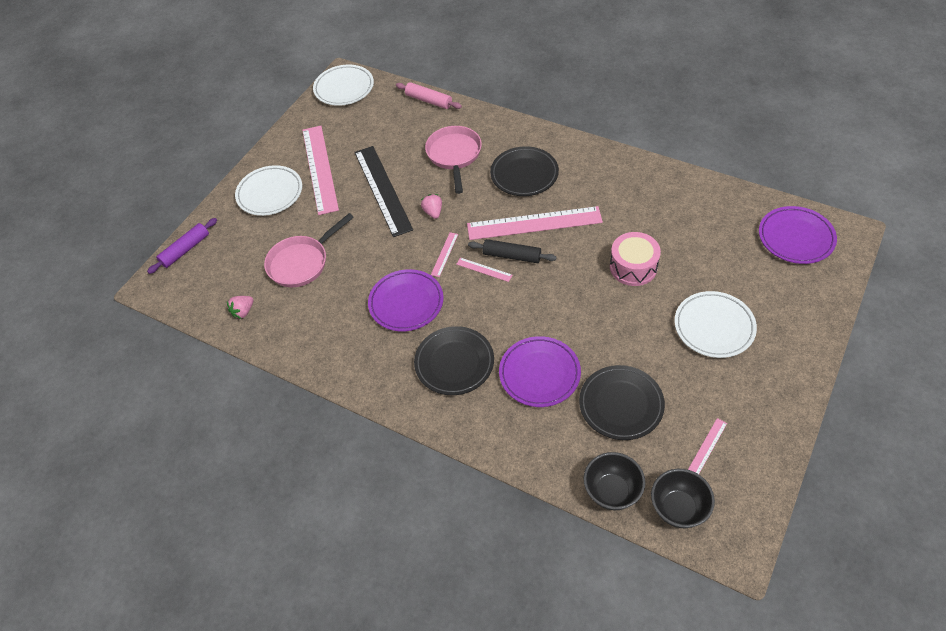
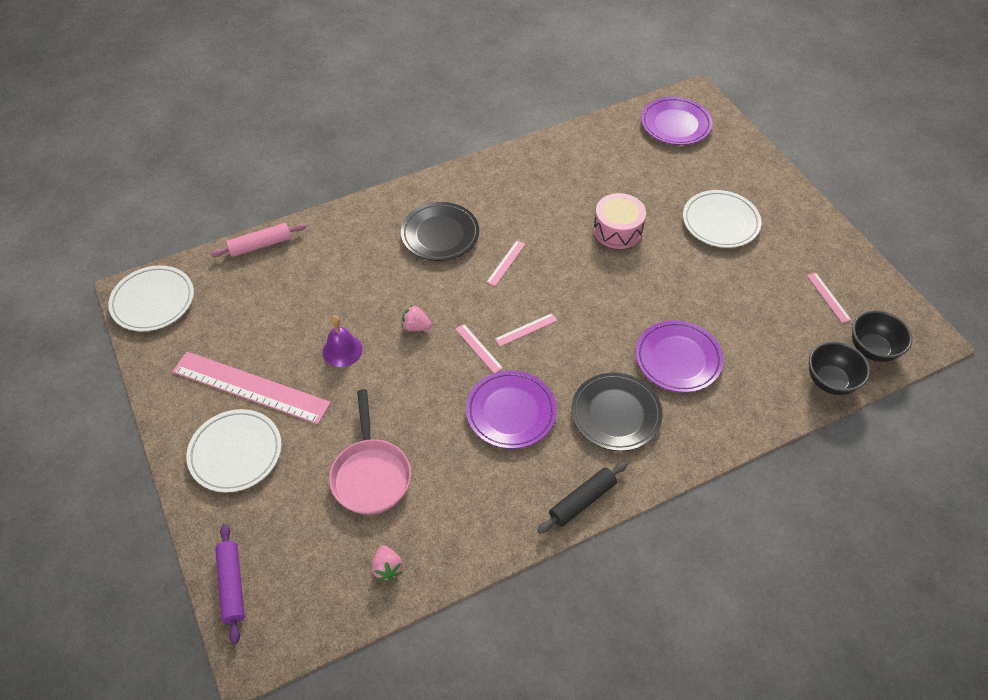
camera: 60 degrees left, 0 degrees up
black ruler [354,146,413,237] -> purple bell [322,315,363,367]
pink pan [425,126,482,194] -> none
pink ruler [467,206,603,240] -> pink ruler [487,241,525,286], size x0.42
black rolling pin [468,239,557,263] -> black rolling pin moved to [537,461,627,534]
black plate [579,365,665,440] -> none

